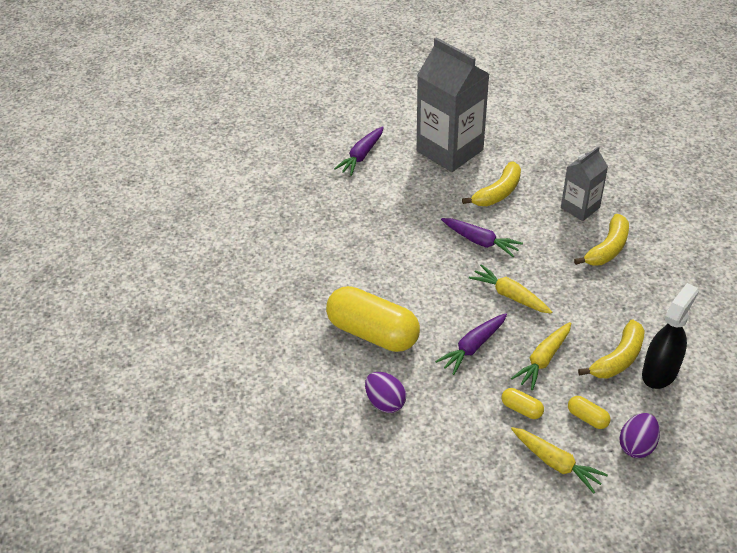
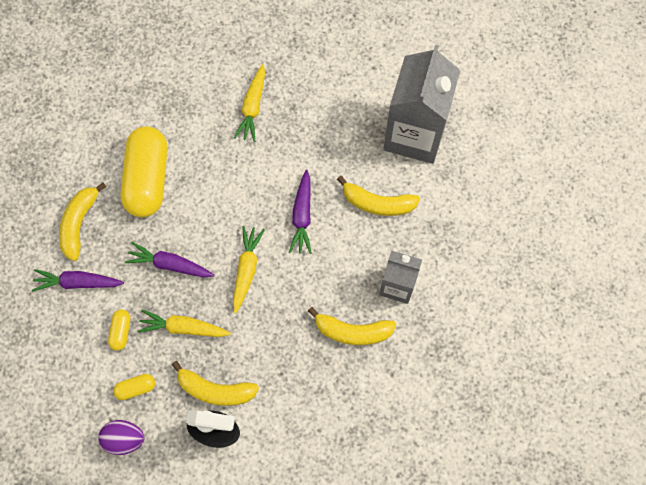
camera: 60 degrees right, 25 degrees up
purple carrot [334,126,384,176] -> purple carrot moved to [32,269,124,292]
purple egg [365,372,406,413] -> yellow banana [59,182,106,261]
yellow carrot [511,427,608,493] -> yellow carrot moved to [234,64,265,142]
yellow capsule [568,396,611,429] -> yellow capsule turned 60 degrees clockwise [113,374,155,400]

